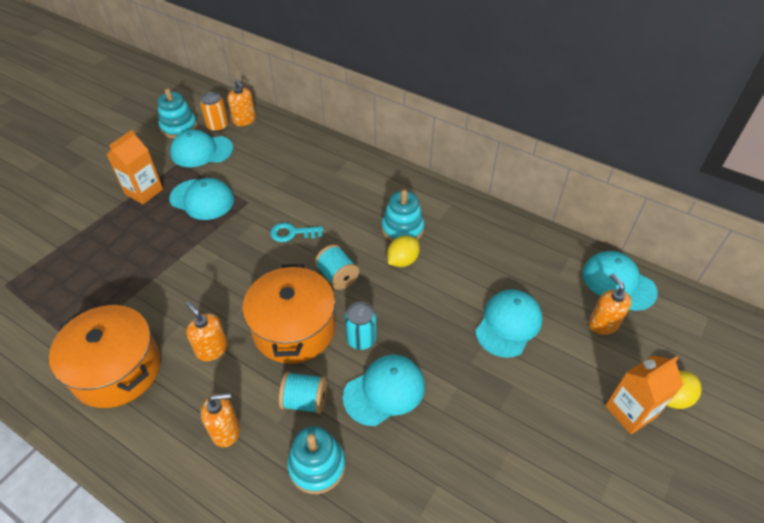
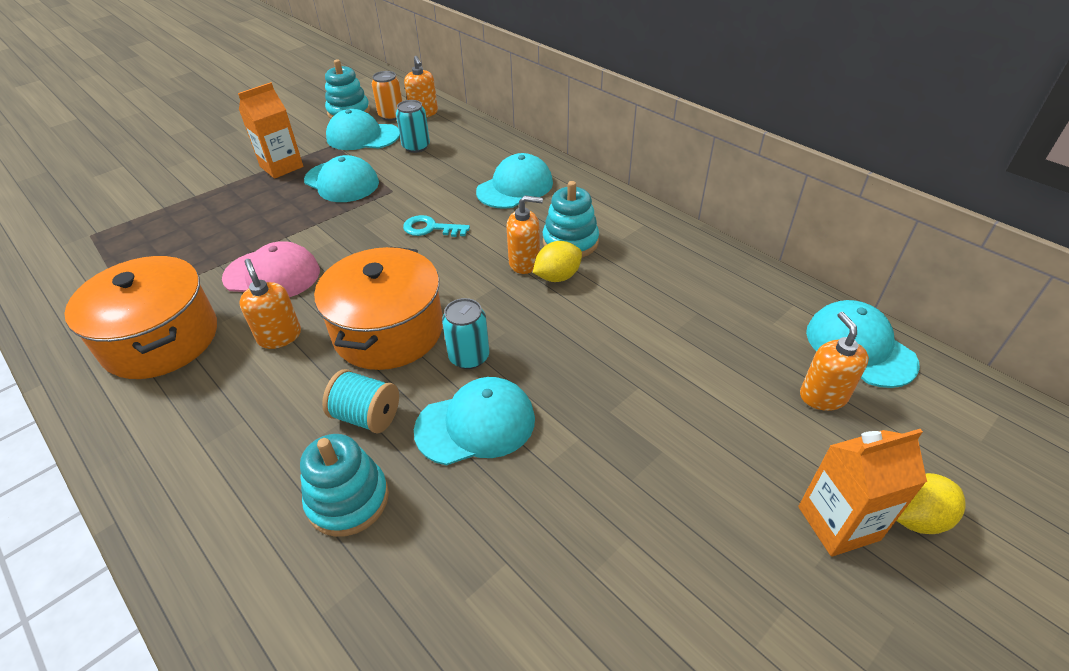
camera: 15 degrees right, 5 degrees down
orange soap dispenser [201,393,240,447] -> orange soap dispenser moved to [506,195,543,274]
turquoise spool [315,244,359,290] -> none
turquoise cap [475,289,542,358] -> turquoise cap moved to [476,153,553,209]
none -> pink cap [222,241,320,297]
none -> turquoise can [396,100,430,153]

